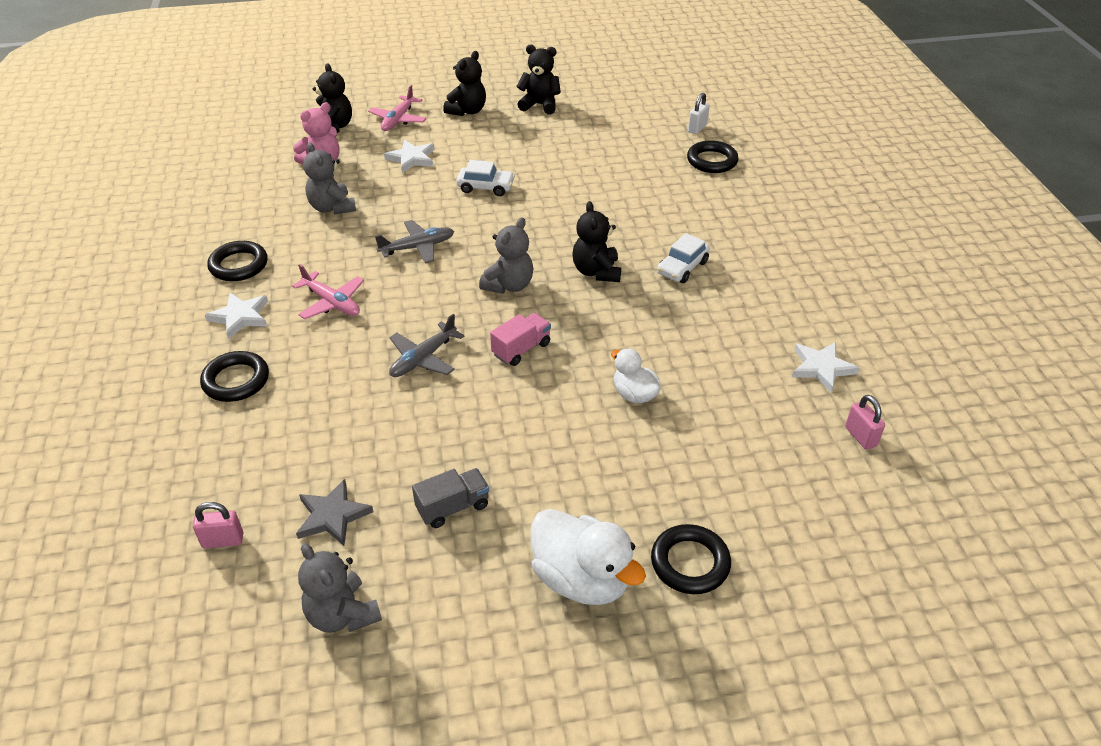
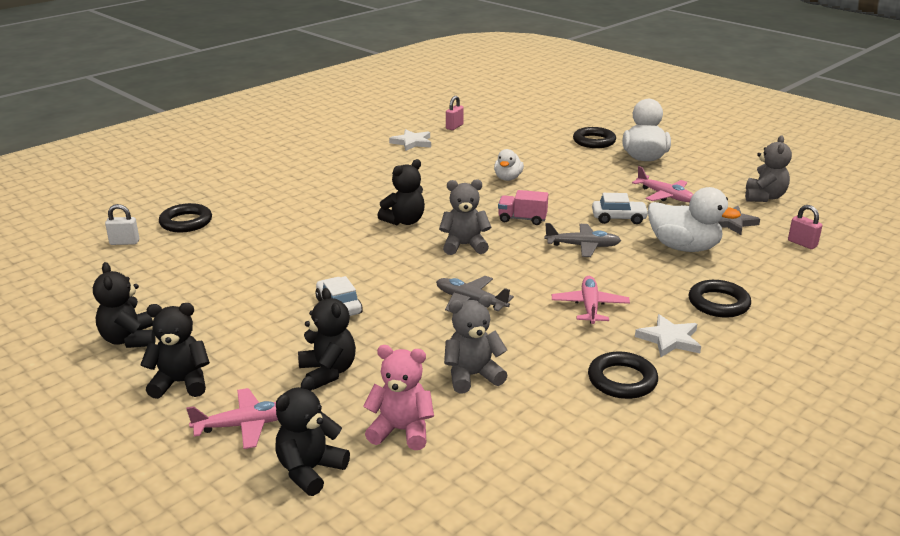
camera: 125 degrees left, 15 degrees down
grey teddy bear [303,142,356,214] -> grey teddy bear turned 135 degrees counterclockwise [444,294,508,393]
white star [384,140,434,173] -> black teddy bear [298,288,356,390]
grey truck [412,468,489,528] -> pink plane [632,166,693,202]
white car [657,233,710,283] -> white car moved to [592,193,648,224]
none -> white duck [648,187,741,252]

